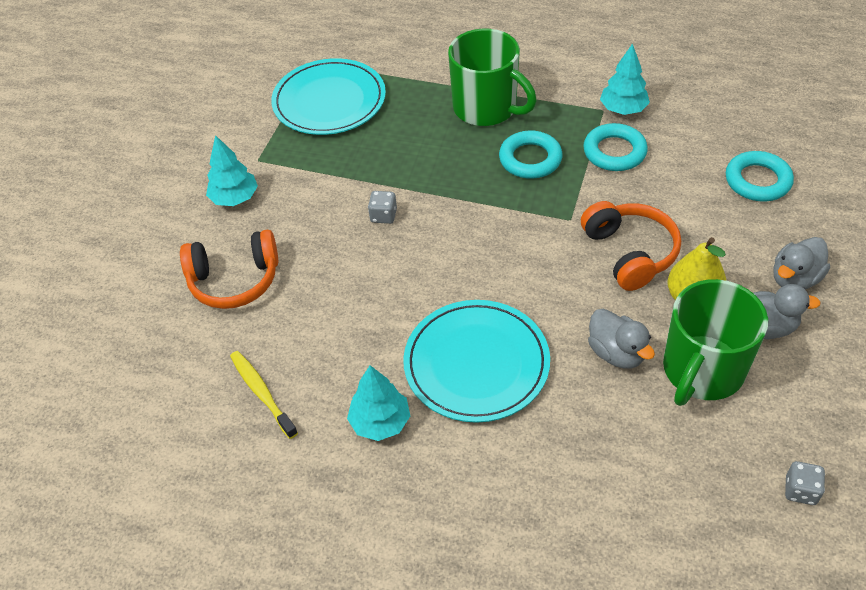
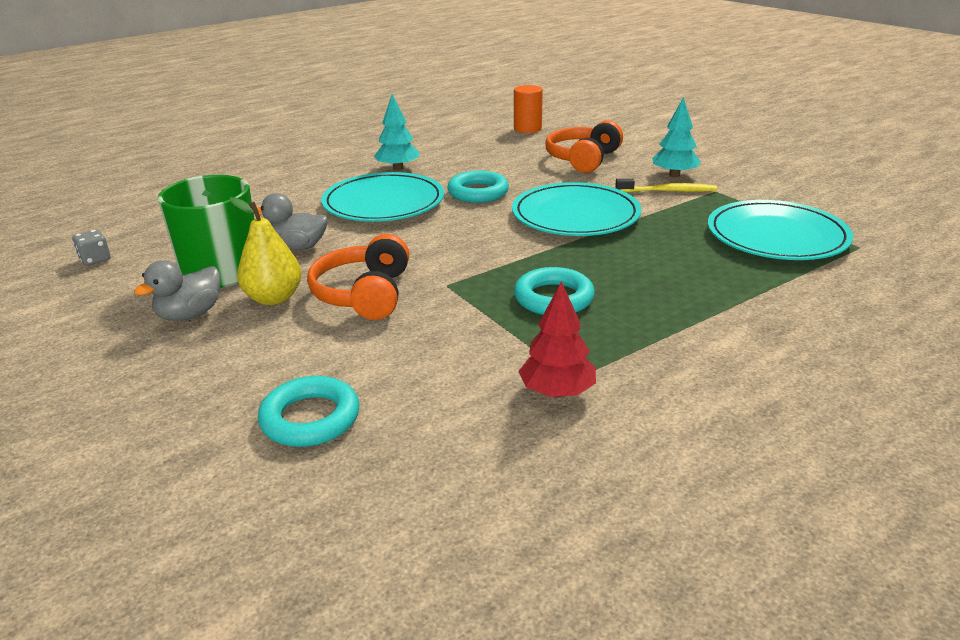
camera: 125 degrees right, 20 degrees down
yellow toothbrush [230,351,298,439] -> yellow toothbrush moved to [615,179,717,192]
grey dice [368,191,397,224] -> turquoise plate [512,182,641,236]
green mug [448,29,537,126] -> none
orange headphones [581,201,681,291] -> orange headphones turned 75 degrees clockwise [307,234,409,320]
turquoise ring [583,123,648,171] -> turquoise ring moved to [447,171,509,203]
turquoise tree [600,43,650,115] -> red tree [518,281,596,397]
grey duck [773,237,830,289] -> none
none -> orange cylinder [514,85,543,133]

